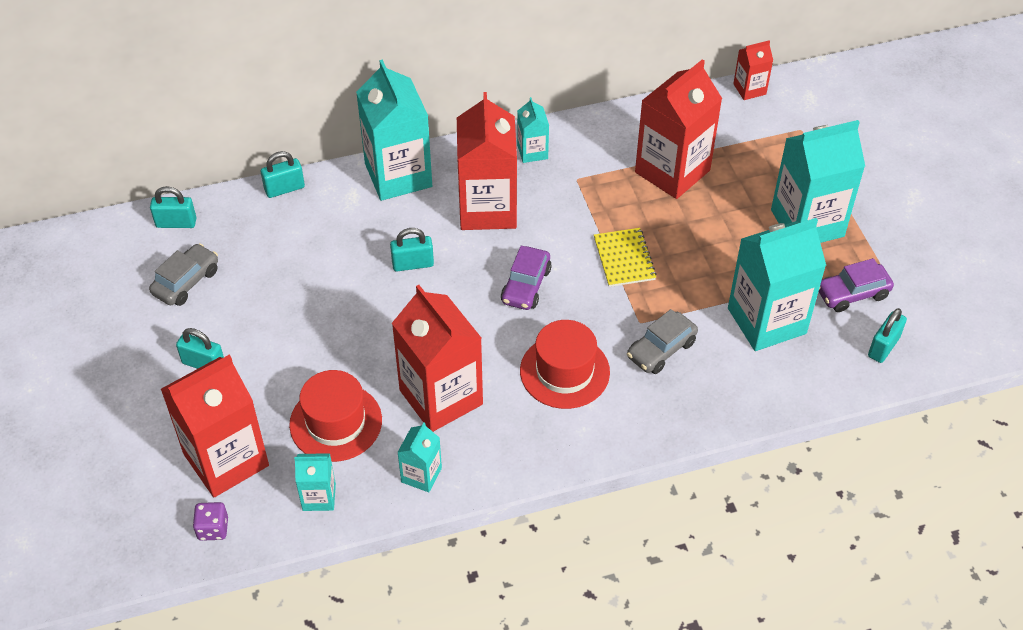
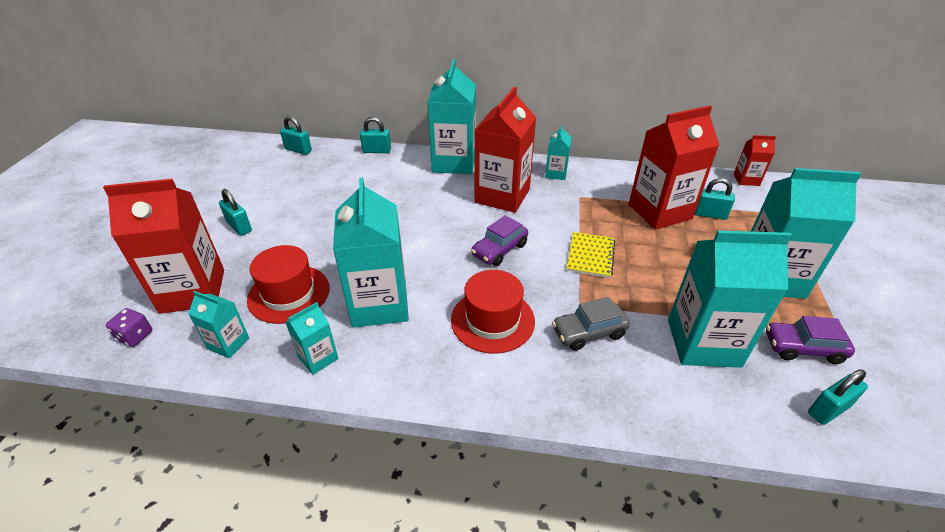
camera: 25 degrees right, 10 degrees down
grey car [149,243,218,306] -> none
turquoise padlock [390,228,434,271] -> turquoise padlock moved to [694,178,735,220]
red carton [392,285,483,432] -> turquoise carton [333,177,409,327]

